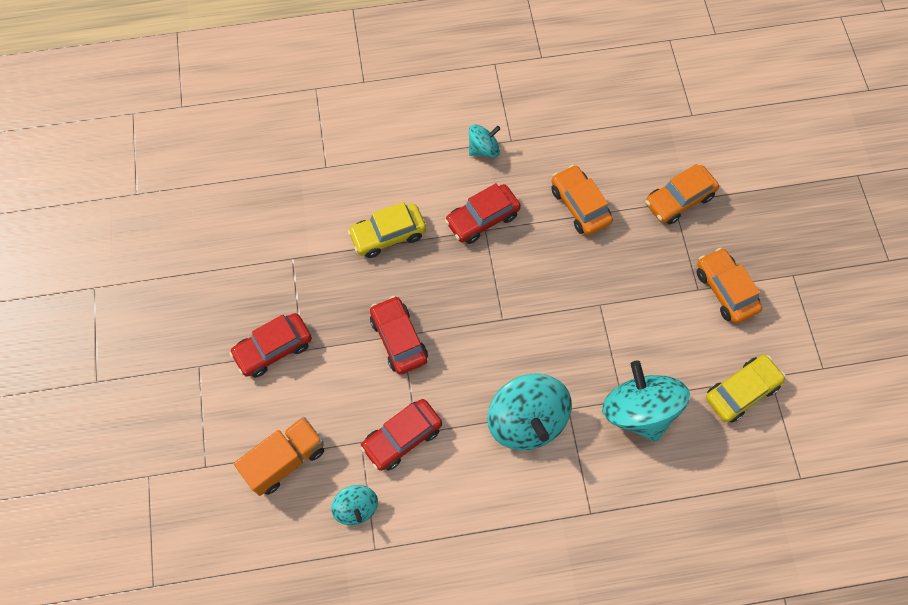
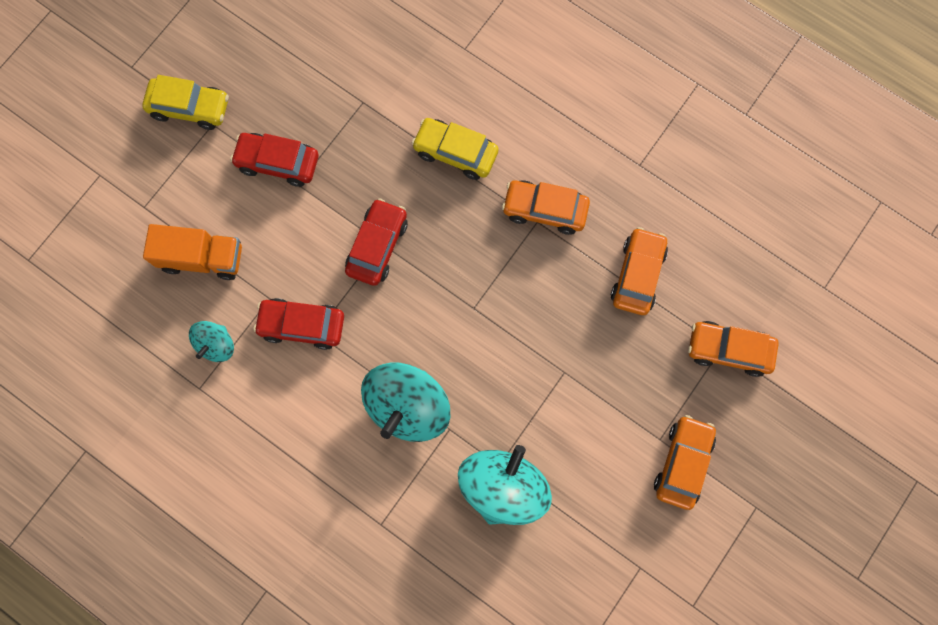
camera: 45 degrees right, 10 degrees up
red car [445,183,521,244] -> orange car [502,181,590,235]
turquoise spinning top [469,124,501,158] -> none
yellow car [706,355,786,422] -> yellow car moved to [142,75,229,130]

